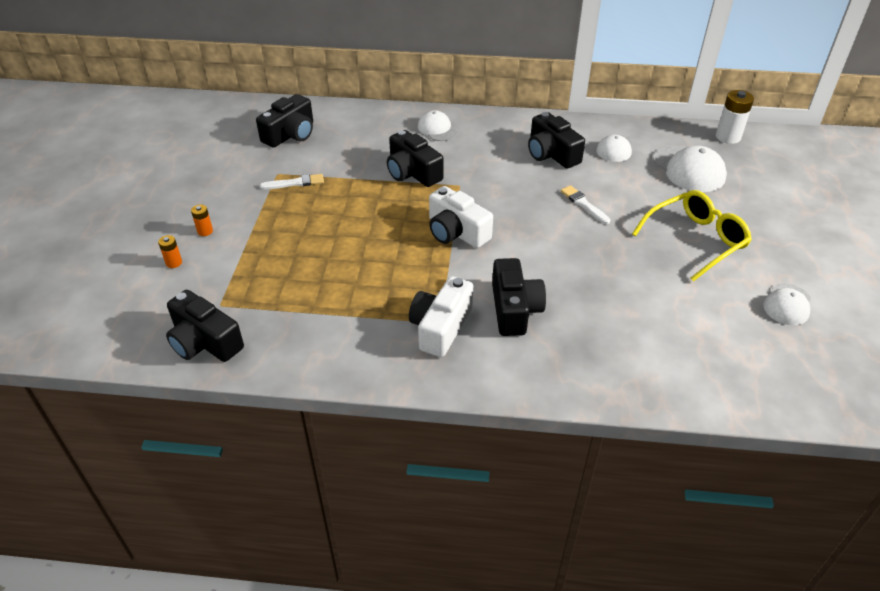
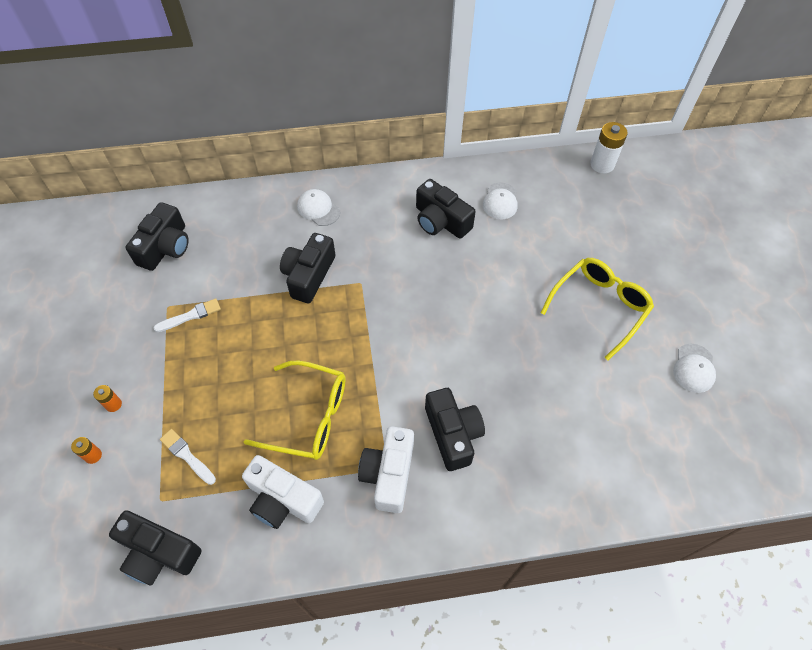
camera: 15 degrees left, 15 degrees up
black camera [387,130,443,187] -> black camera turned 75 degrees clockwise [280,233,335,303]
white camera [429,186,493,248] -> white camera moved to [242,455,324,529]
white brush [561,185,611,224] -> white brush moved to [160,429,216,485]
white cap [653,145,727,192] -> none
none -> yellow glasses [244,361,346,460]

